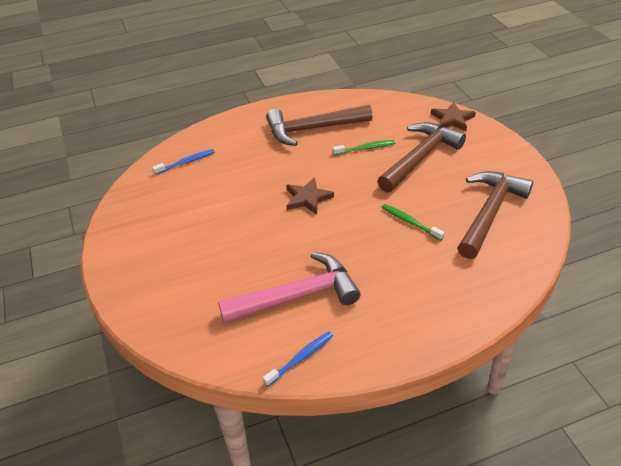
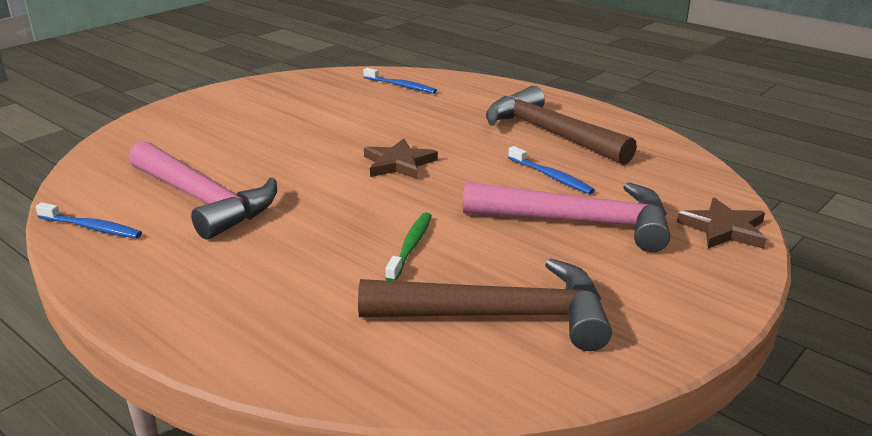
camera: 60 degrees right, 15 degrees down
green toothbrush [333,140,396,155] -> blue toothbrush [508,146,595,194]
brown hammer [377,122,466,192] -> pink hammer [463,182,670,252]

